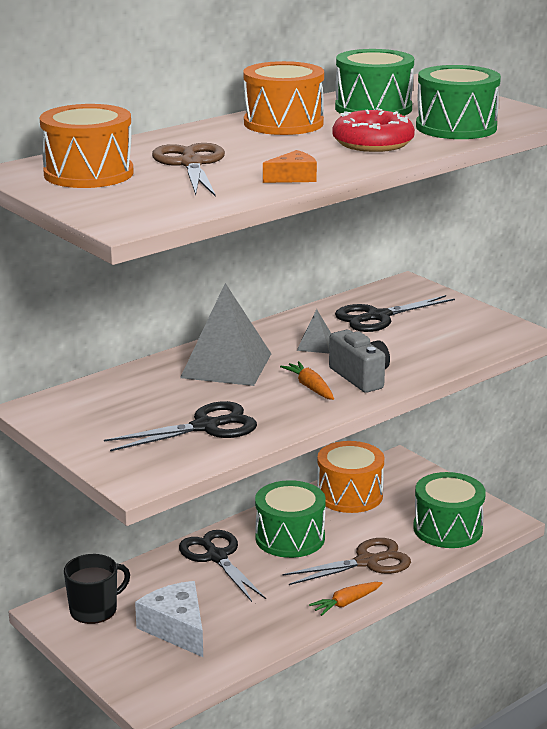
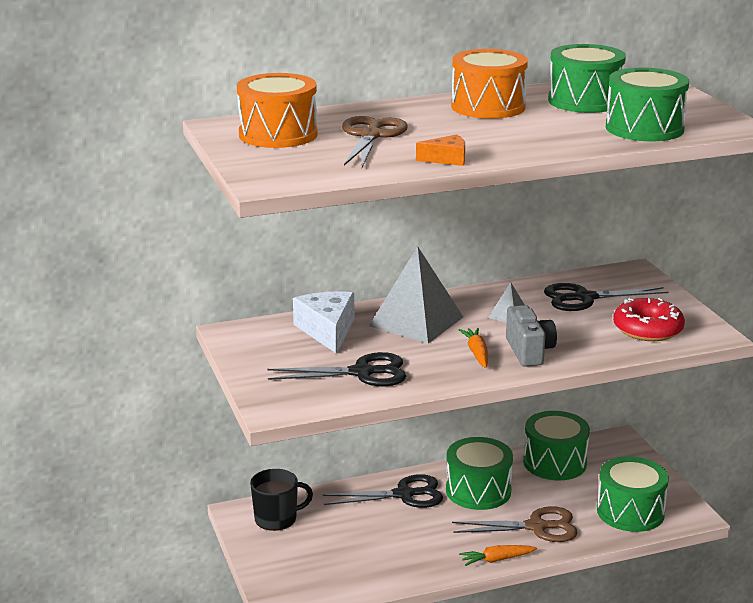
camera: 20 degrees right, 0 degrees up
white cheese [135,581,203,657] -> white cheese moved to [293,291,354,354]
black scissors [179,530,266,602] -> black scissors turned 90 degrees clockwise [322,474,443,508]
orange drum [317,441,384,513] -> green drum [523,411,590,480]
red donut [332,108,415,152] -> red donut moved to [613,298,685,341]

